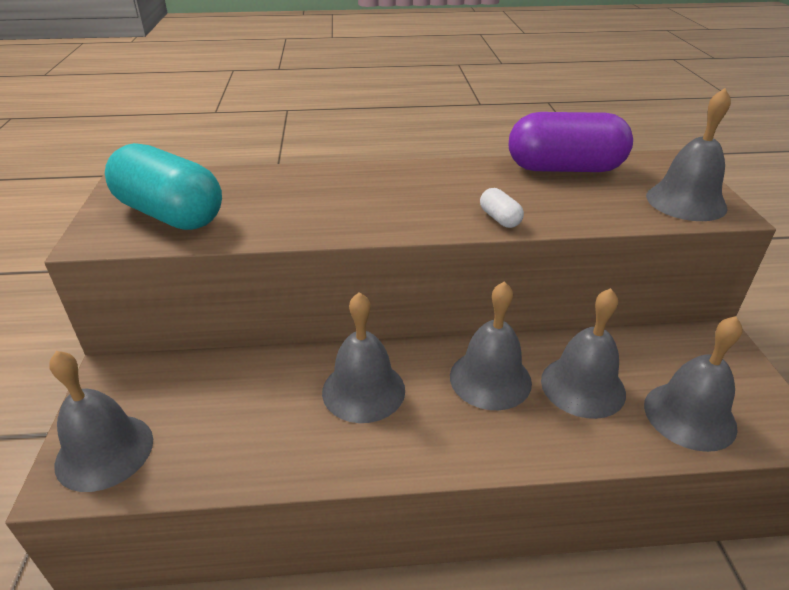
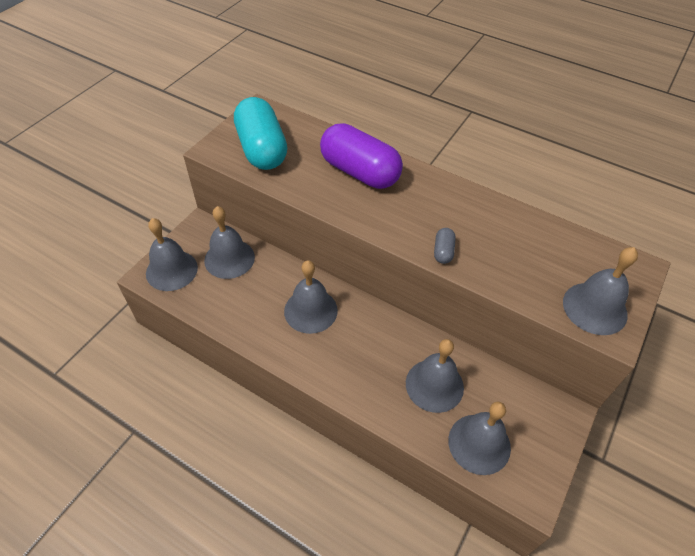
camera: 35 degrees right, 15 degrees up
grey bell [450,281,532,410] -> grey bell moved to [204,206,255,279]
white capsule [480,188,524,228] -> grey capsule [434,228,456,264]
purple capsule [509,112,633,172] -> purple capsule moved to [320,123,403,189]

